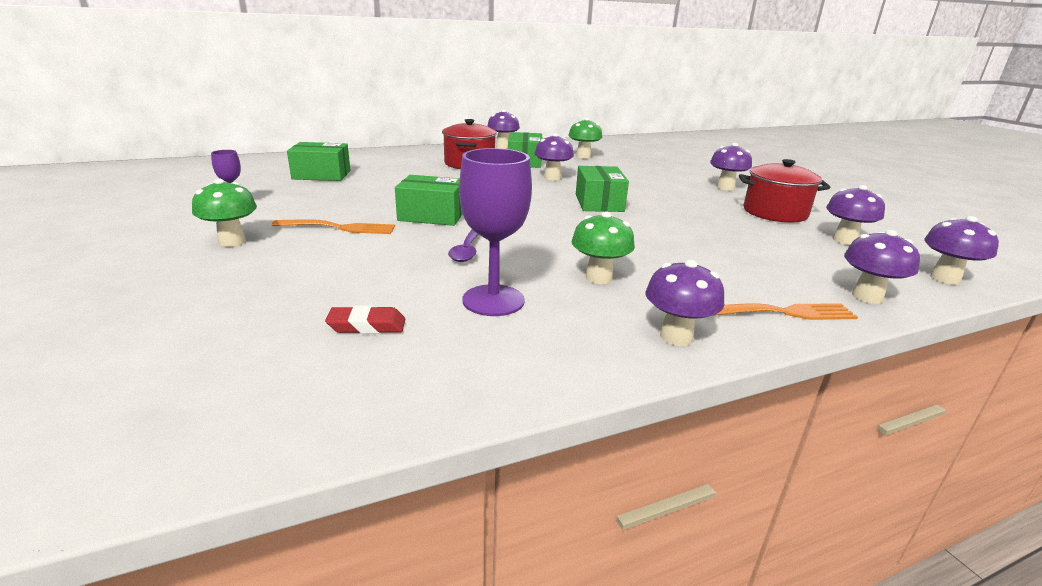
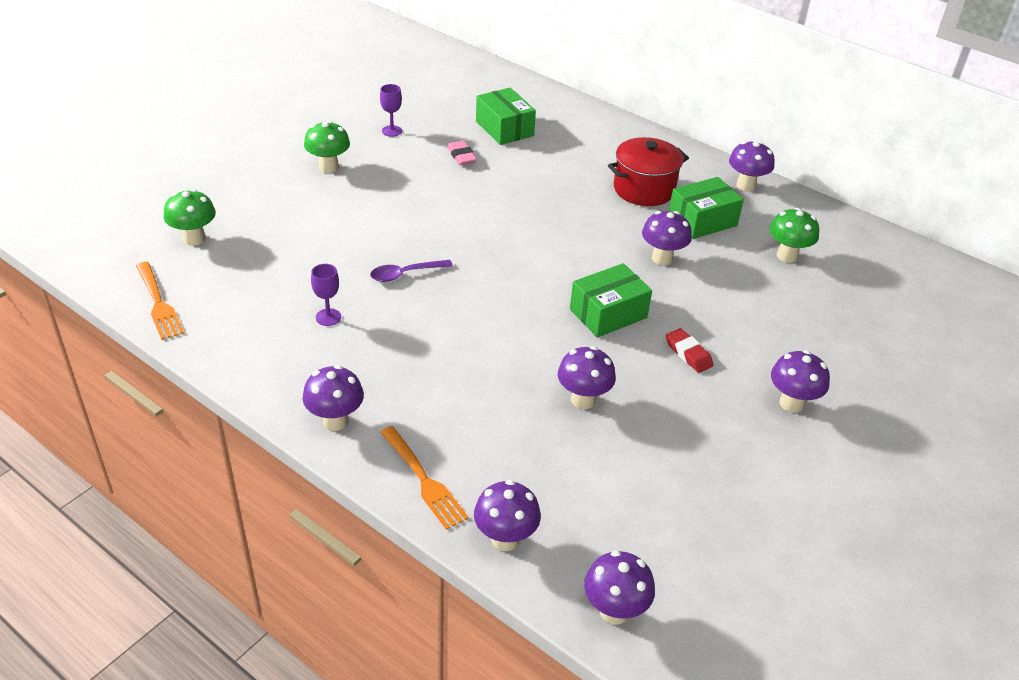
camera: 60 degrees right, 15 degrees up
orange fork [272,219,395,234] -> orange fork moved to [136,262,184,340]
red eraser [325,305,405,334] -> red eraser moved to [666,328,713,373]
green box [395,175,463,226] -> none
purple goblet [459,148,532,316] -> purple goblet [311,264,341,326], size x0.51
green mushroom [572,211,635,284] -> green mushroom moved to [164,189,216,246]
red pot [739,159,831,223] -> none
purple mushroom [826,185,885,245] -> purple mushroom moved to [558,346,616,409]
none -> pink eraser [447,140,477,165]

